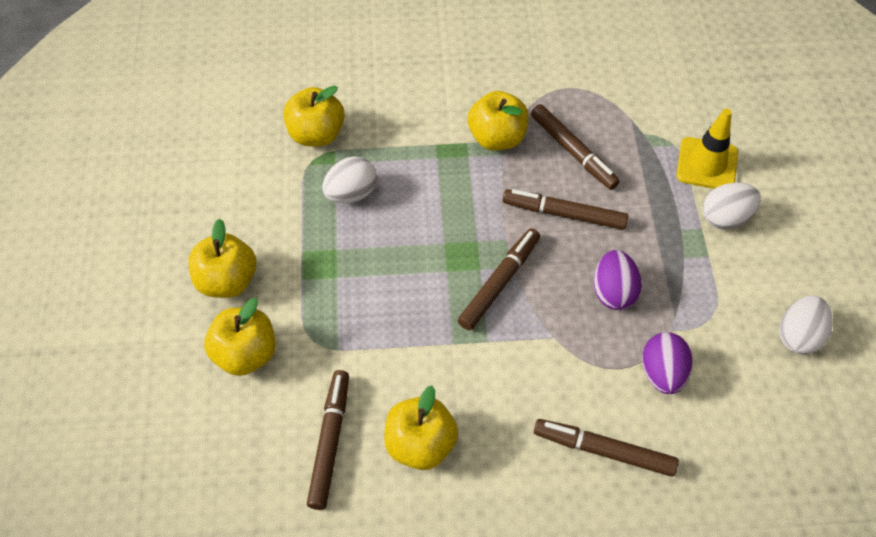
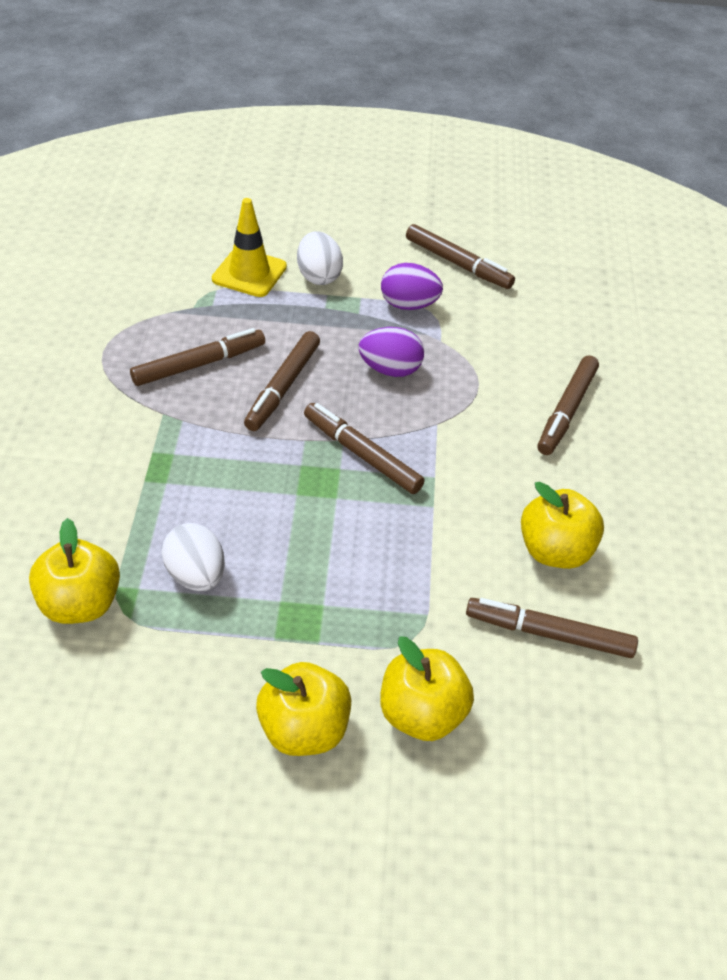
camera: 85 degrees left, 10 degrees down
yellow apple [468,91,529,150] -> none
purple egg [642,332,693,394] -> purple egg moved to [381,263,443,310]
white egg [779,295,833,355] -> brown marker [406,224,515,289]

